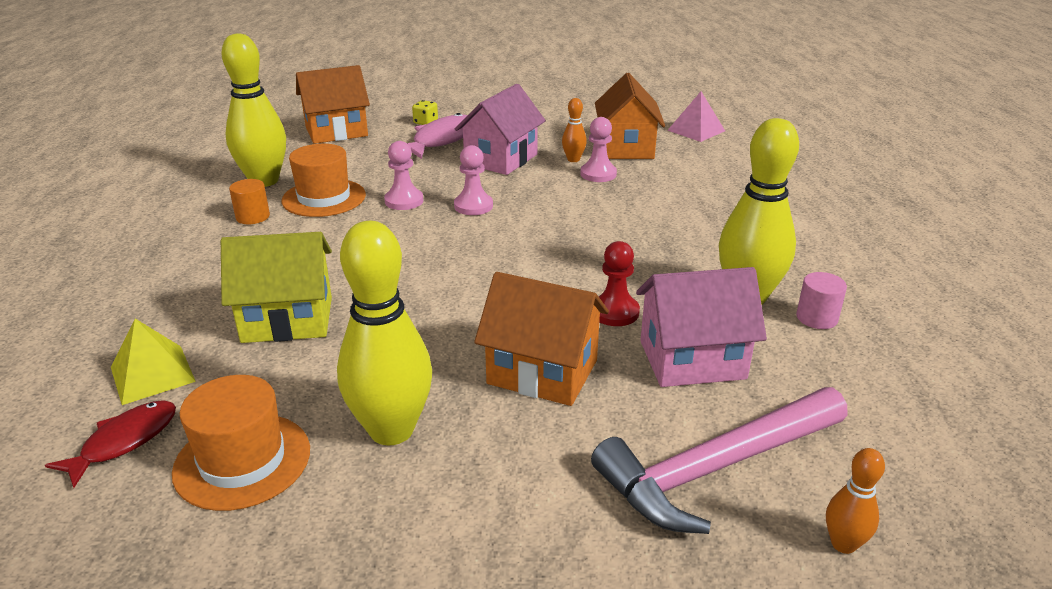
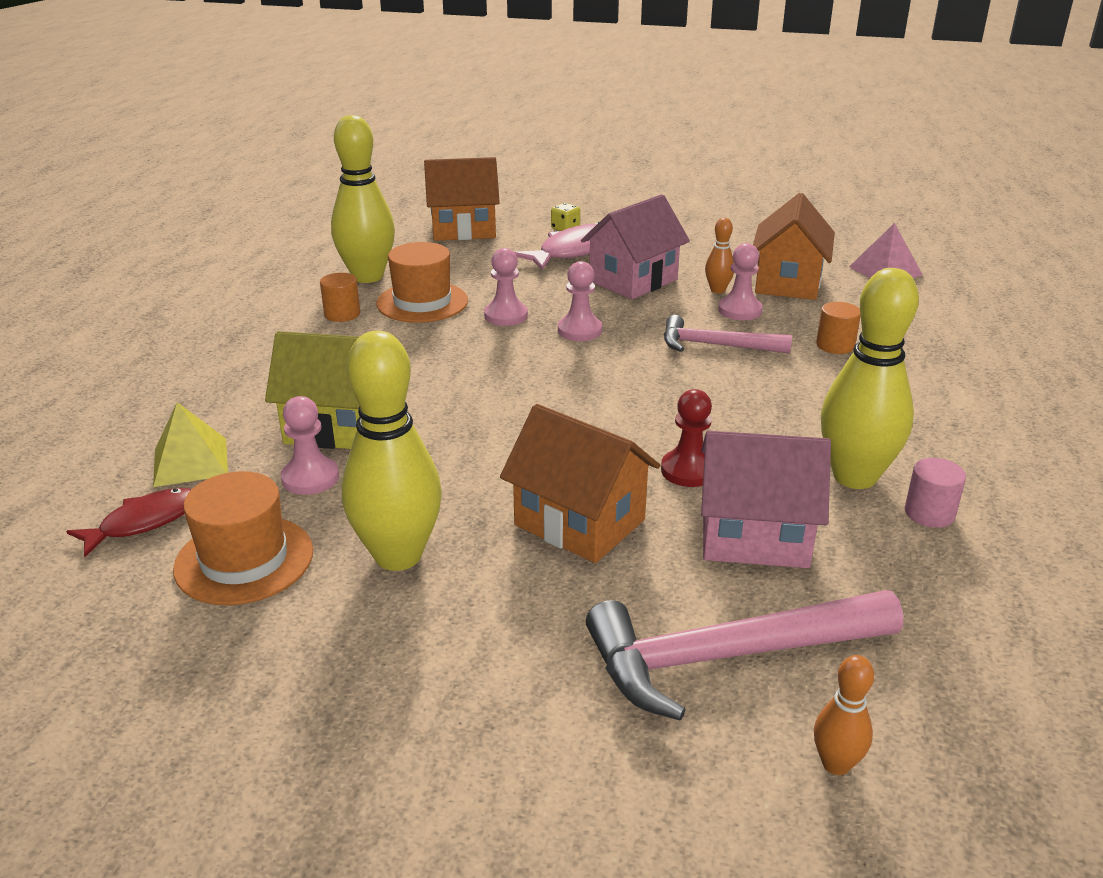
camera: 15 degrees right, 0 degrees up
none -> pink pawn [281,396,339,495]
none -> pink hammer [664,315,792,354]
none -> orange cylinder [816,302,861,354]

